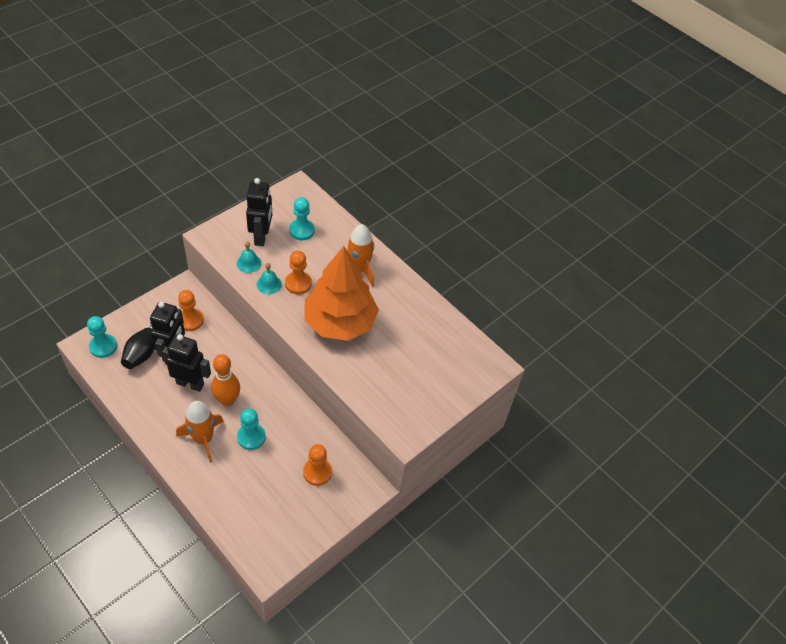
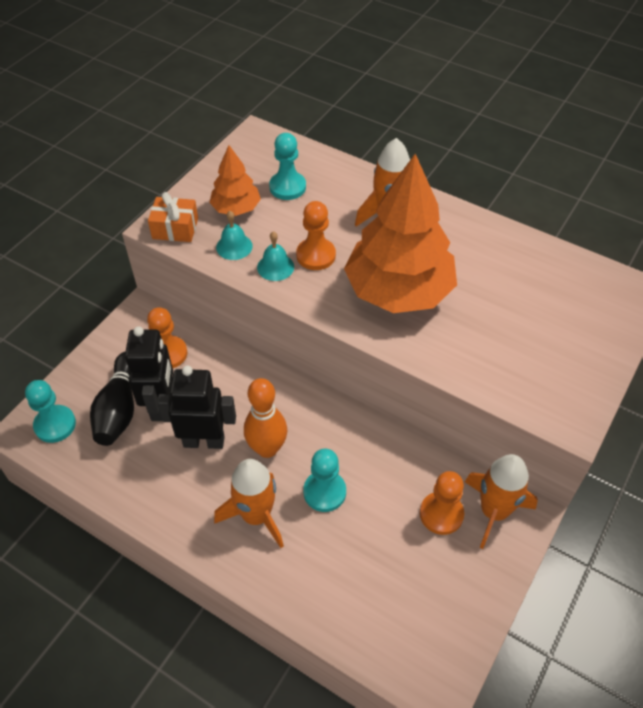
camera: 10 degrees left, 0 degrees up
black robot [246,178,272,246] -> orange tree [209,145,261,216]
none -> orange gift [148,192,198,242]
none -> orange rocket [465,454,538,549]

